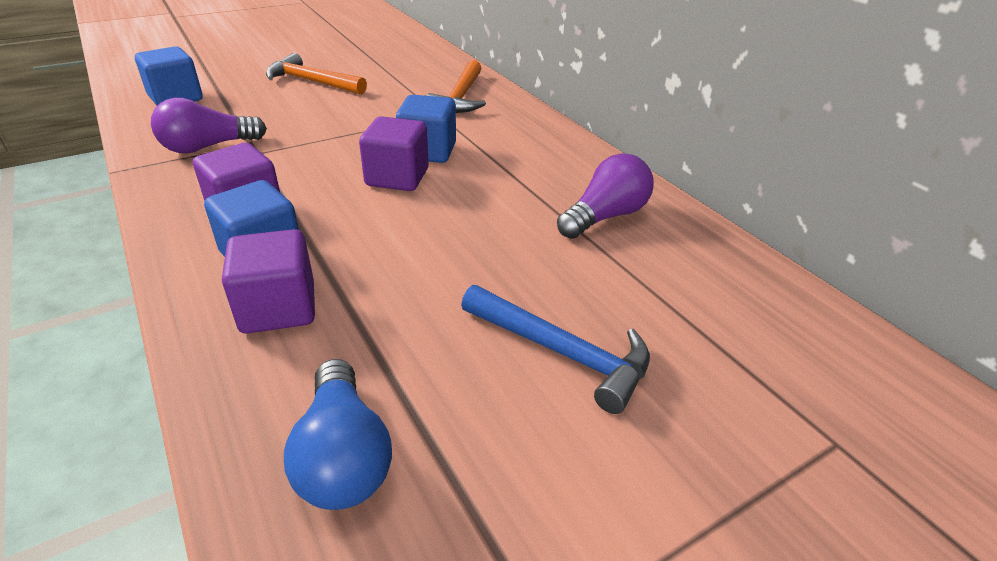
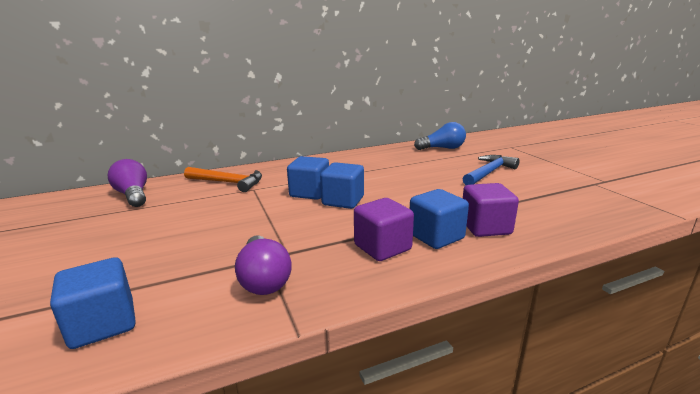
camera: 80 degrees left, 15 degrees down
orange hammer [266,53,367,95] -> none
blue light bulb [284,359,392,510] -> blue light bulb moved to [414,122,466,150]
purple cube [359,116,429,191] -> blue cube [320,162,364,209]
purple light bulb [557,153,654,239] -> purple light bulb moved to [108,159,147,207]

